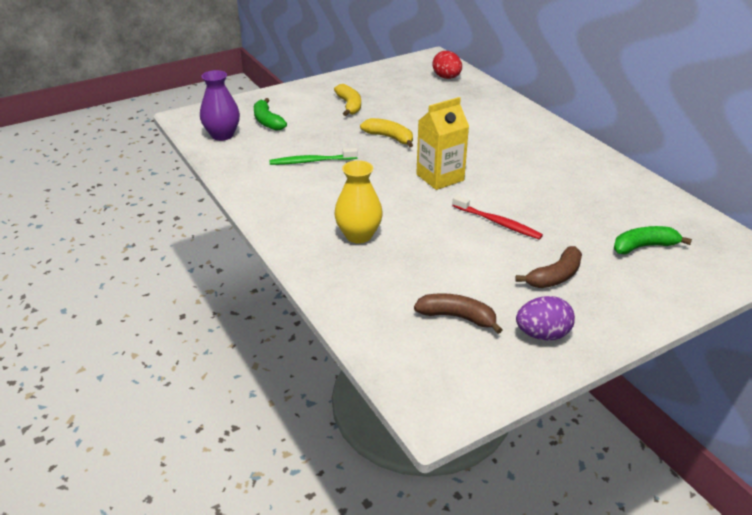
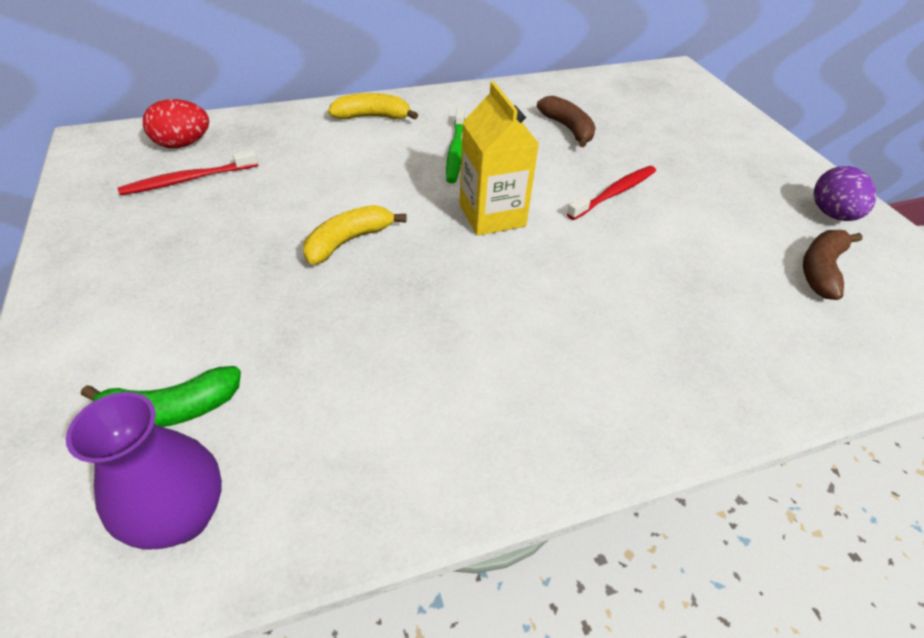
camera: 80 degrees left, 10 degrees up
green toothbrush [269,148,358,165] -> green toothbrush moved to [446,108,465,183]
yellow banana [334,84,361,116] -> yellow banana moved to [328,93,418,120]
yellow vase [334,160,383,243] -> none
brown banana [515,246,582,288] -> brown banana moved to [537,96,596,147]
green banana [613,226,692,255] -> none
none -> red toothbrush [118,150,259,195]

